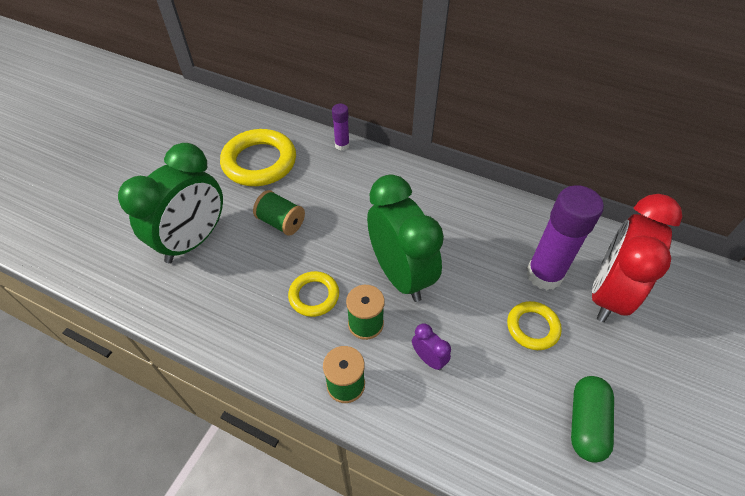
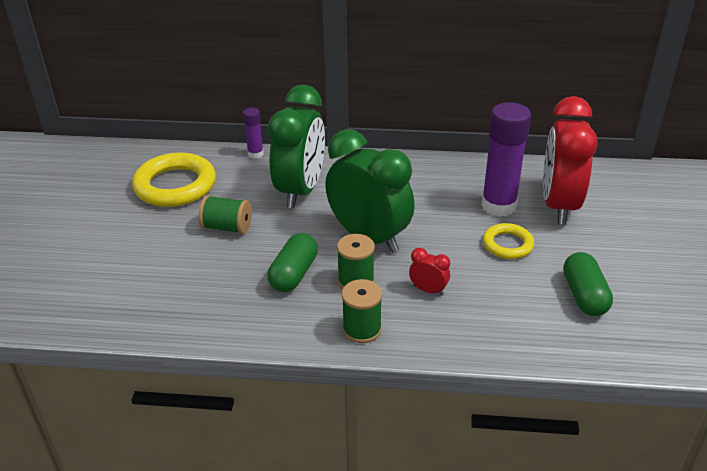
camera: 20 degrees left, 15 degrees down
green clock [118,143,223,263] -> green clock moved to [268,85,325,208]
yellow ring [288,271,339,317] -> green capsule [267,233,318,292]
purple clock [412,323,451,370] -> red clock [409,248,450,296]

